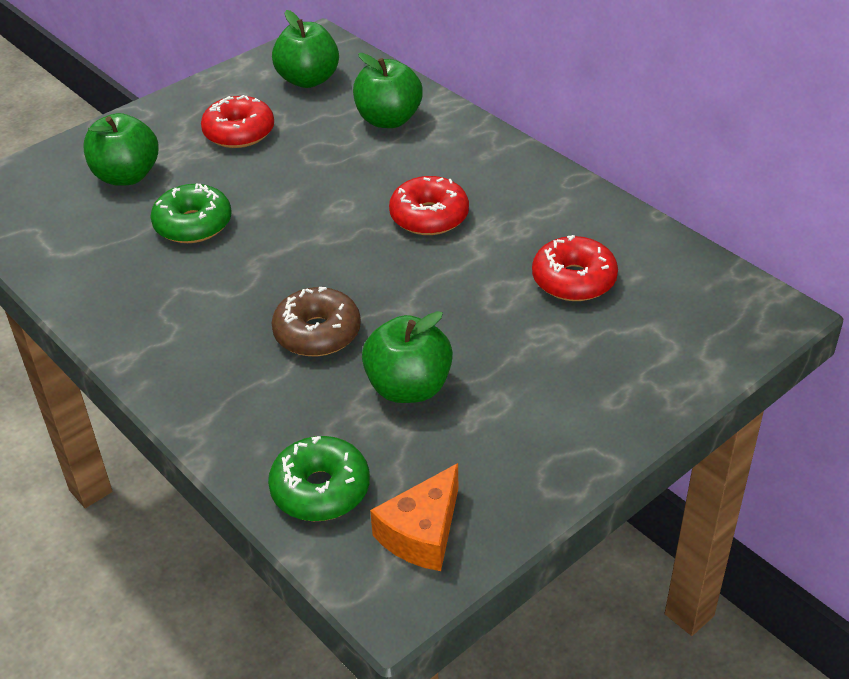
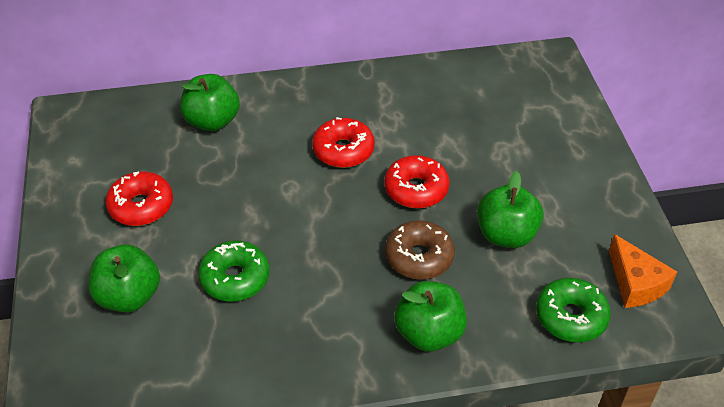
camera: 60 degrees left, 5 degrees up
green apple [272,10,339,88] -> green apple moved to [394,281,467,352]
red donut [532,235,618,301] -> red donut moved to [384,155,449,208]

